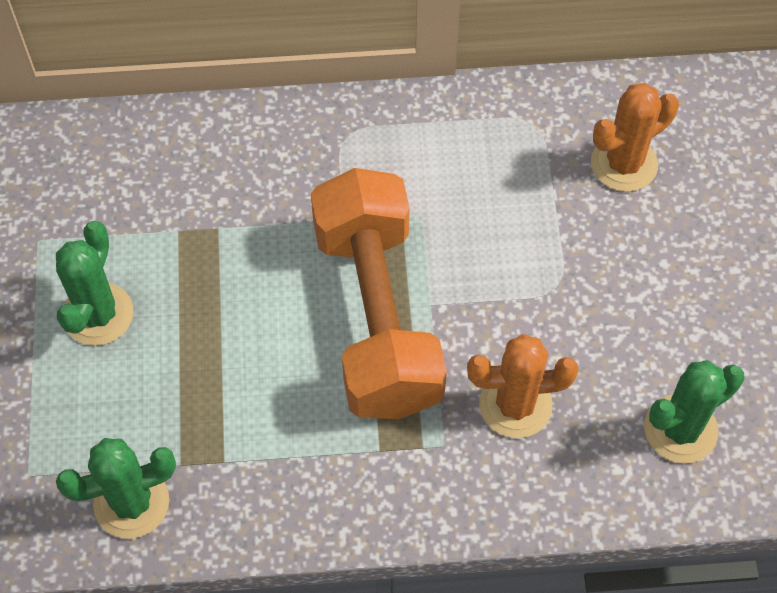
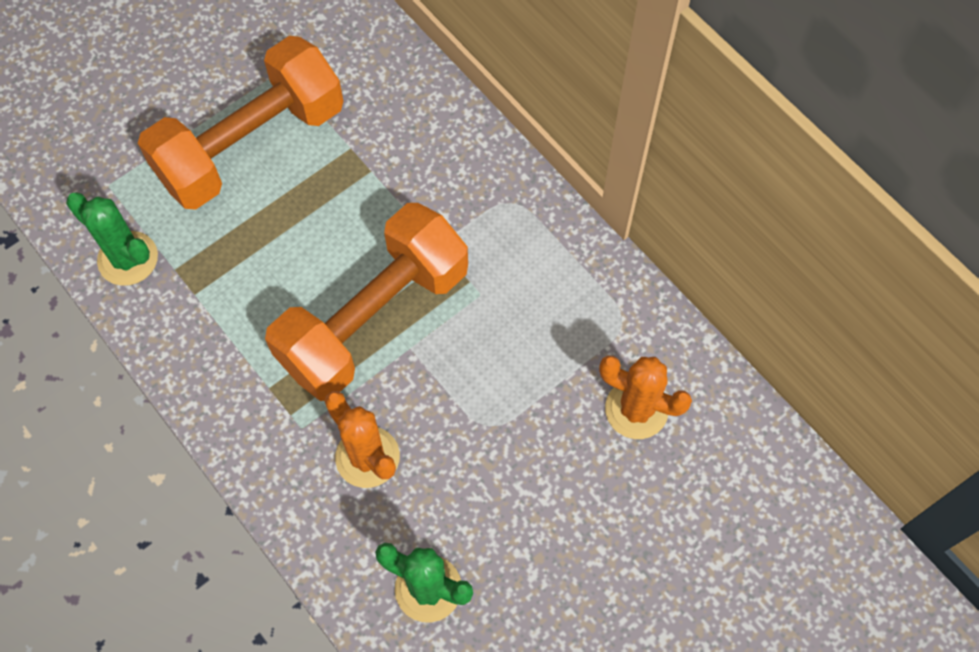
camera: 55 degrees right, 5 degrees up
green cactus [56,221,134,346] -> orange dumbbell [138,36,344,210]

